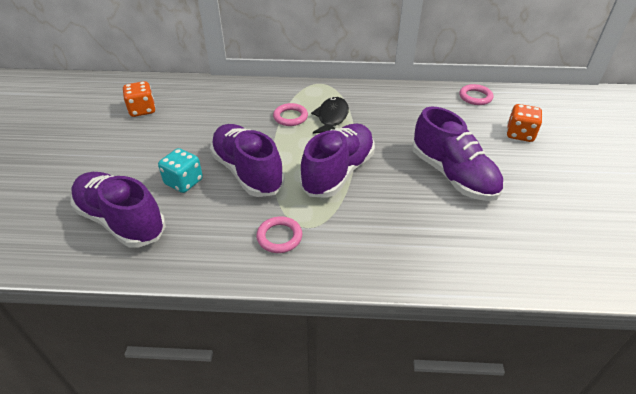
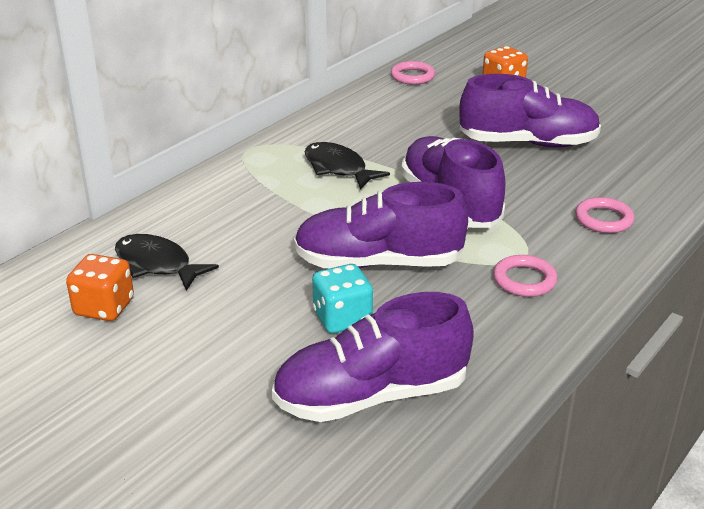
camera: 55 degrees left, 10 degrees down
pink ring [273,103,308,126] -> pink ring moved to [575,197,634,233]
none -> black fish [115,234,219,291]

